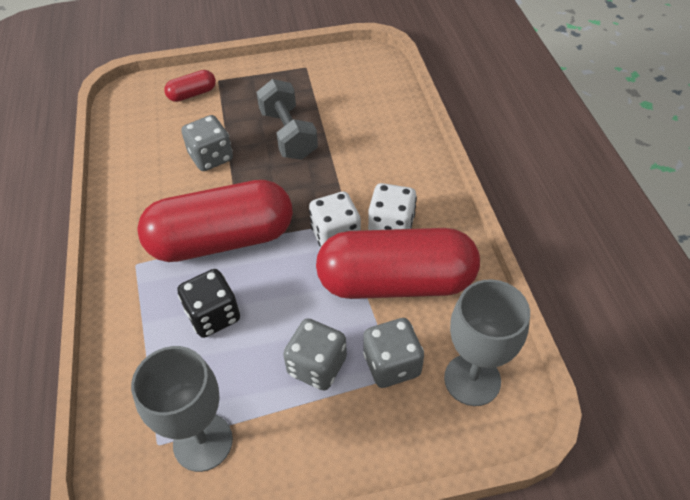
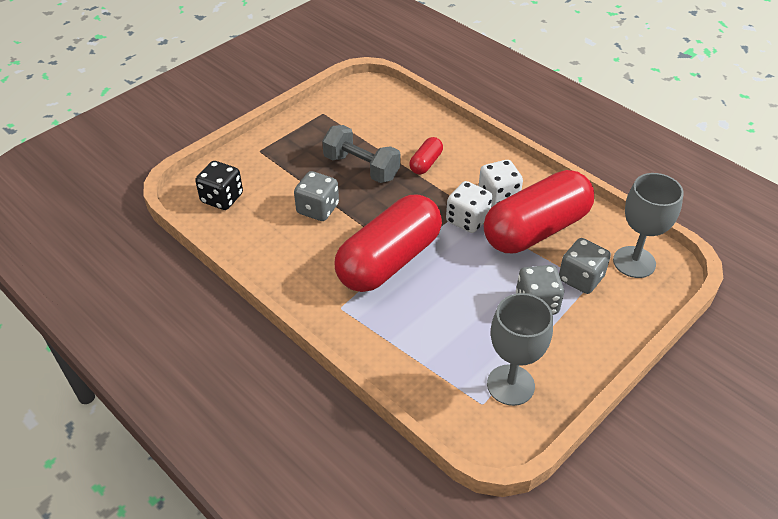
camera: 35 degrees left, 5 degrees down
red capsule [164,70,216,102] -> red capsule moved to [409,137,443,174]
black dice [177,269,240,338] -> black dice moved to [195,161,243,210]

